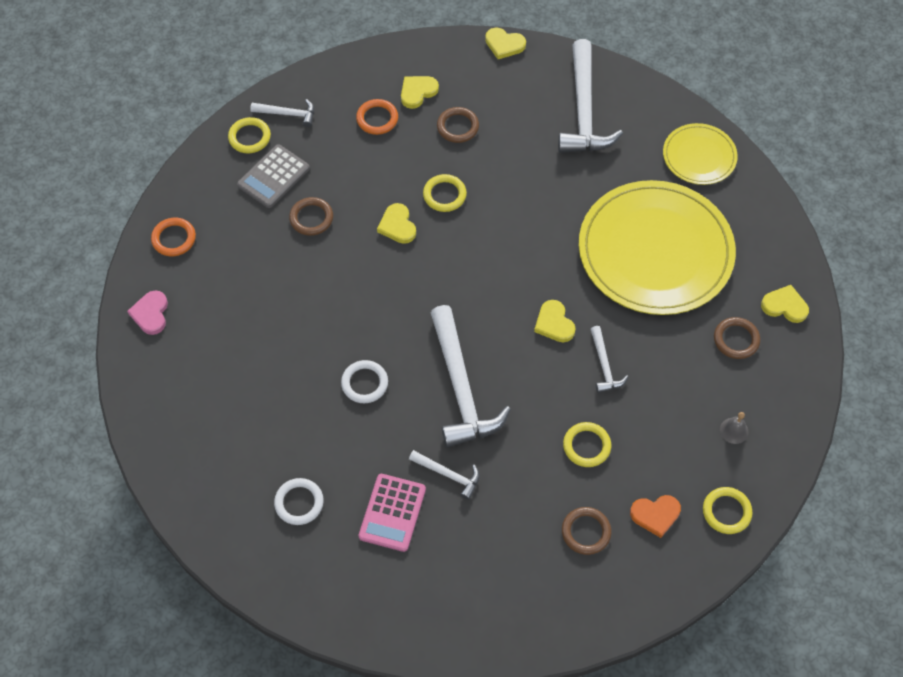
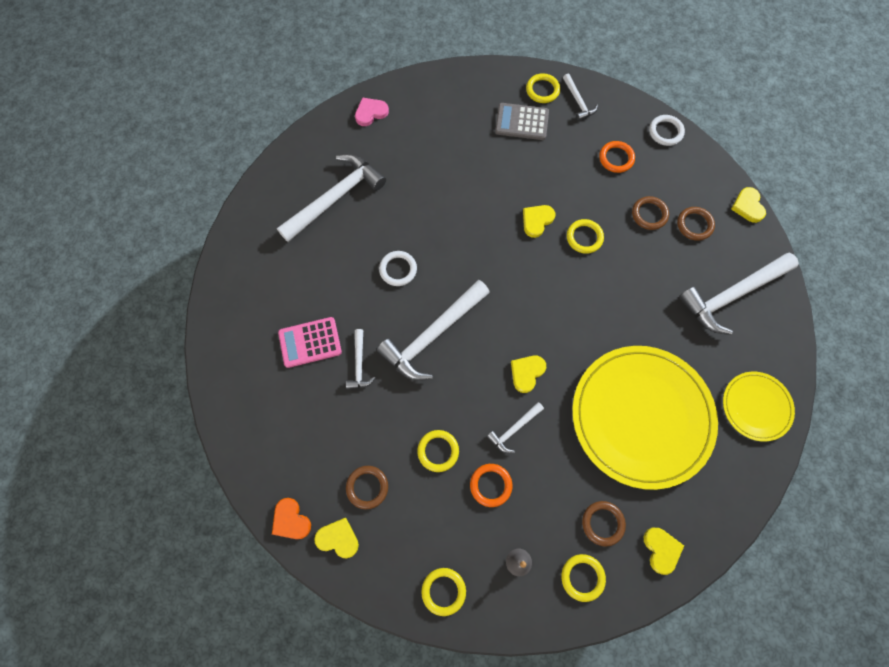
camera: 60 degrees right, 10 degrees up
orange ring [151,218,196,257] -> orange ring moved to [470,464,512,507]
white ring [274,478,324,525] -> white ring moved to [649,115,685,146]
brown ring [289,197,333,236] -> brown ring moved to [677,207,715,241]
yellow heart [401,76,439,109] -> yellow heart moved to [314,518,359,558]
orange heart [630,495,681,538] -> orange heart moved to [272,498,311,539]
none -> white hammer [277,154,386,242]
none -> yellow ring [561,554,606,602]

